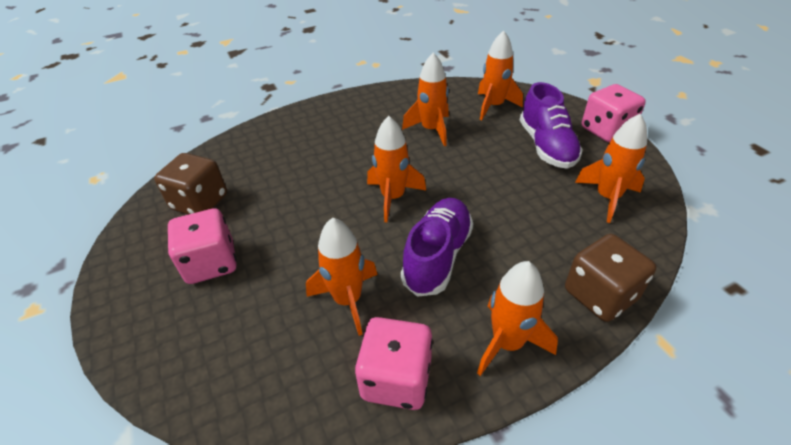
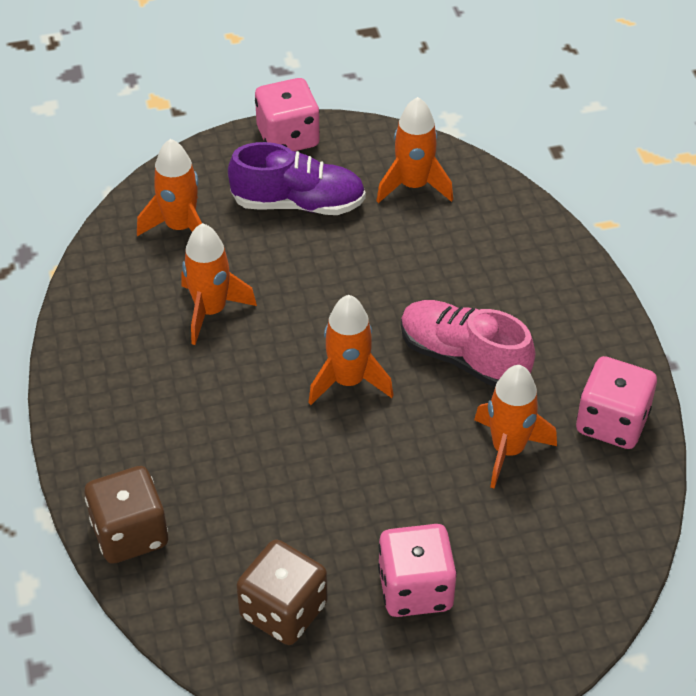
camera: 80 degrees left, 5 degrees up
purple shoe [401,198,473,297] -> pink shoe [401,300,535,387]
orange rocket [477,261,558,376] -> none
brown dice [565,234,656,322] -> brown dice moved to [84,466,168,564]

